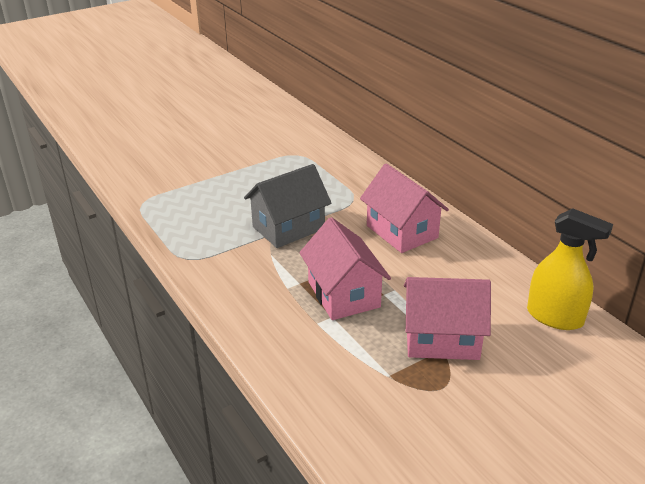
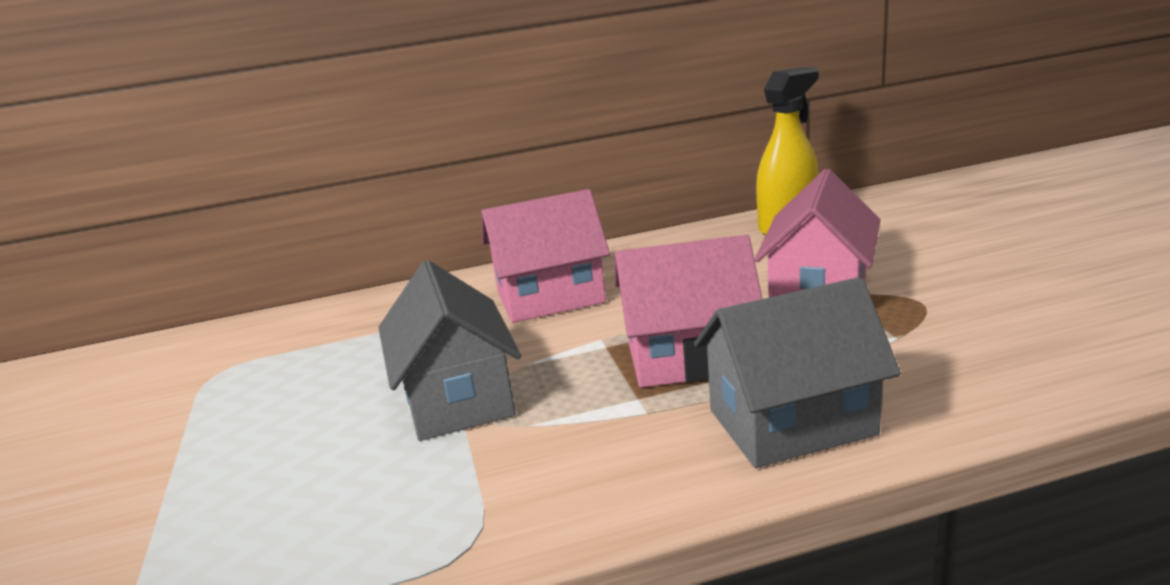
camera: 70 degrees left, 10 degrees down
none -> grey house [694,277,901,468]

